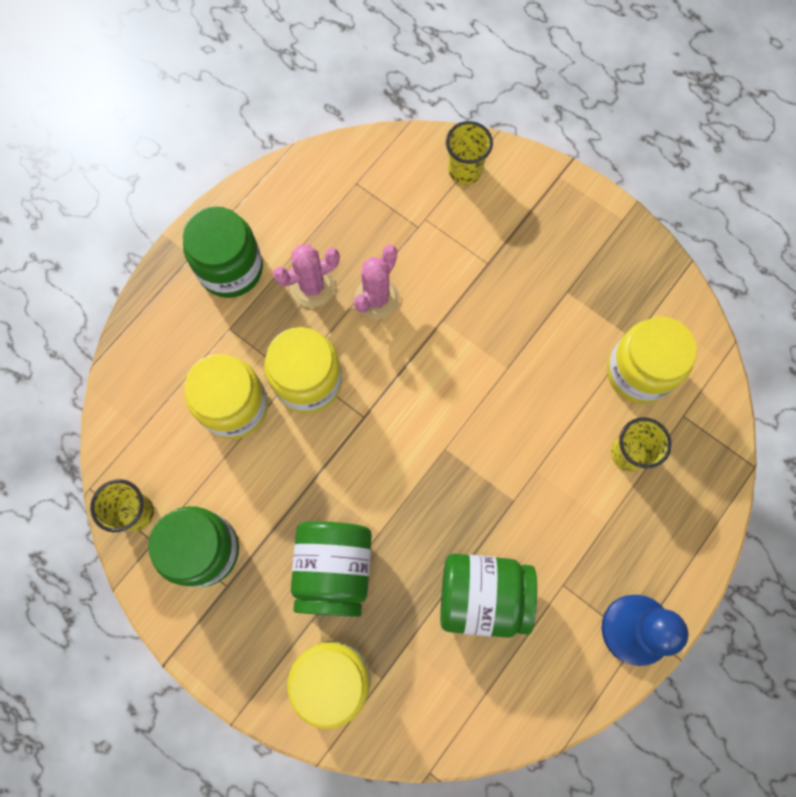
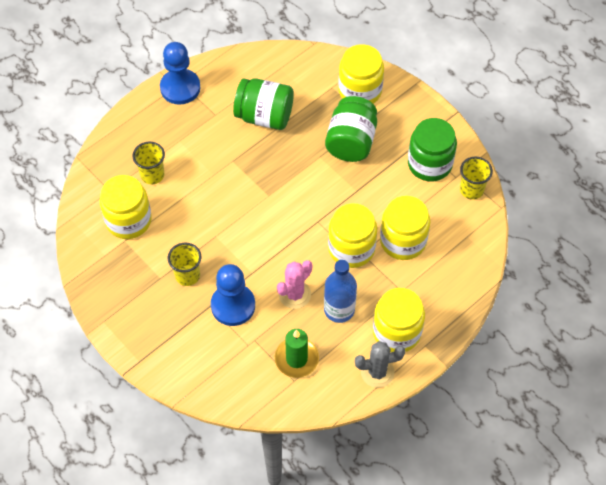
camera: 170 degrees left, 15 degrees down
green jar [183,206,263,298] -> yellow jar [373,288,425,352]
pink cactus [273,244,340,308] -> blue bottle [324,260,357,323]
yellow cup [446,121,493,185] -> yellow cup moved to [168,243,201,286]
none -> blue pawn [211,264,255,326]
none -> green candle [275,329,319,378]
none -> grey cactus [355,341,405,388]

